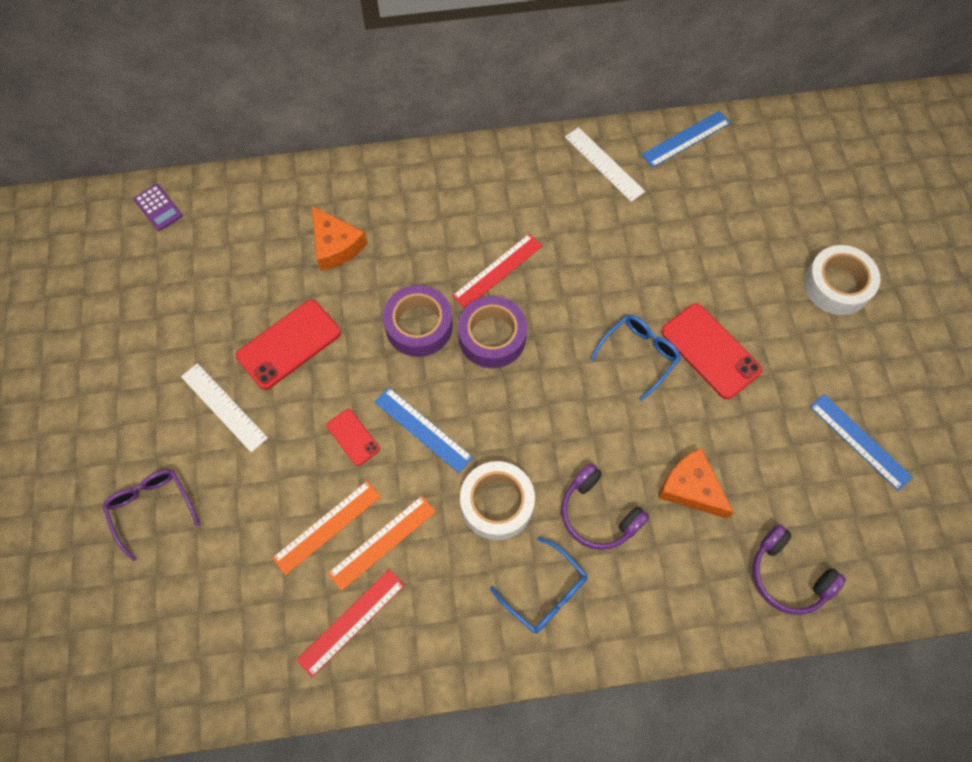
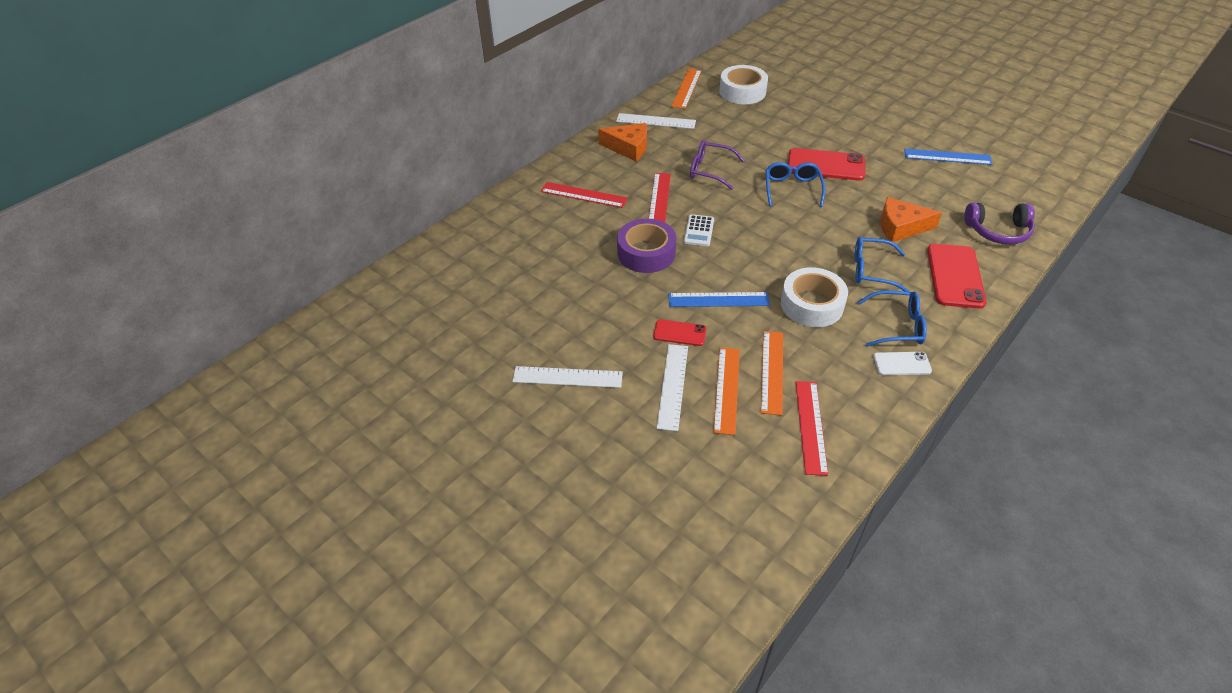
camera: 40 degrees left, 20 degrees down
purple glasses [102,469,200,561] -> purple glasses moved to [690,140,745,190]
purple calculator [133,184,183,231] -> none
red phone [236,300,341,390] -> red phone moved to [927,244,987,309]
orange cheese [312,206,367,271] -> orange cheese moved to [598,123,647,161]
purple tape [458,296,527,368] -> white calculator [684,214,714,246]
purple headphones [561,463,649,550] -> blue glasses [855,237,909,292]
blue ruler [641,111,730,168] -> orange ruler [672,69,702,109]
white tape [804,245,881,315] -> white tape moved to [719,65,768,104]
none -> red ruler [541,182,628,208]
none -> white ruler [657,344,688,431]
none -> white phone [873,352,932,375]

